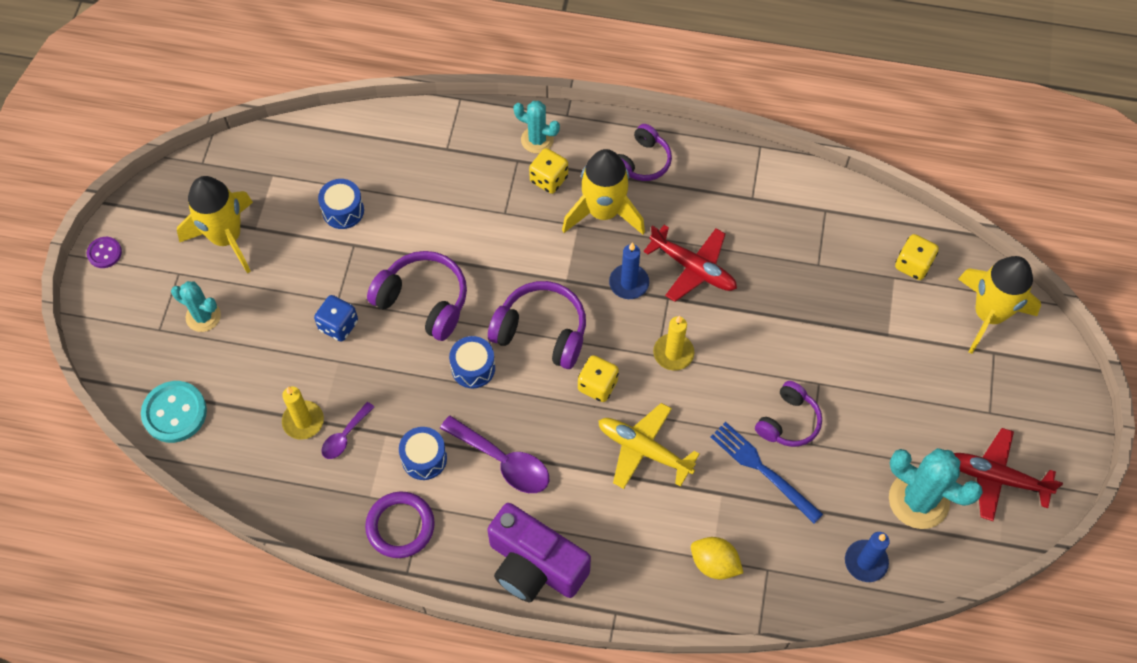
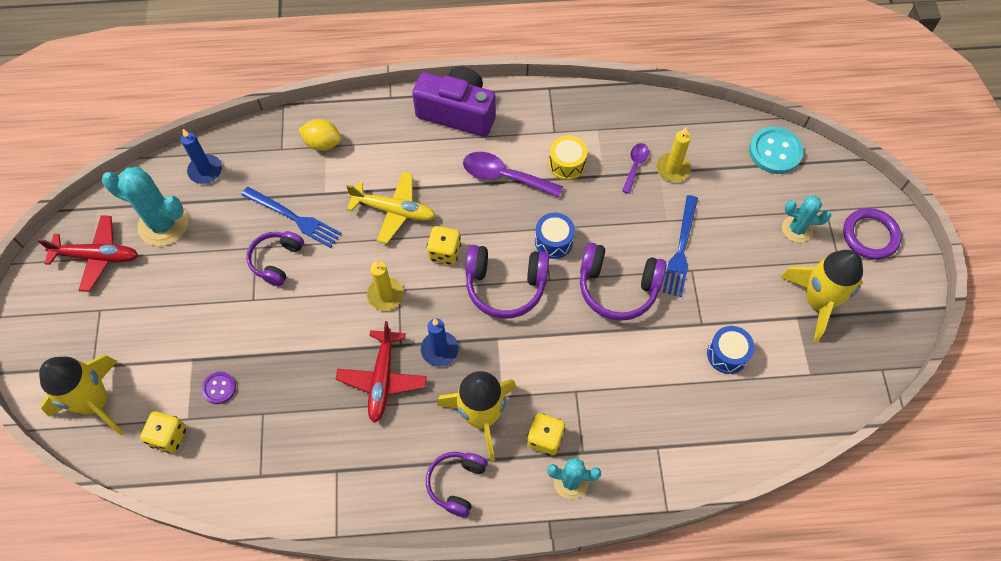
camera: 165 degrees right, 0 degrees up
purple button [87,237,122,268] -> purple button moved to [202,372,236,404]
blue dice [314,295,358,342] -> blue fork [662,195,698,297]
purple ring [365,492,435,558] -> purple ring moved to [843,208,902,259]
blue drum [399,427,447,480] -> yellow drum [549,136,587,180]
red plane [643,225,737,302] -> red plane turned 105 degrees counterclockwise [336,321,427,423]

